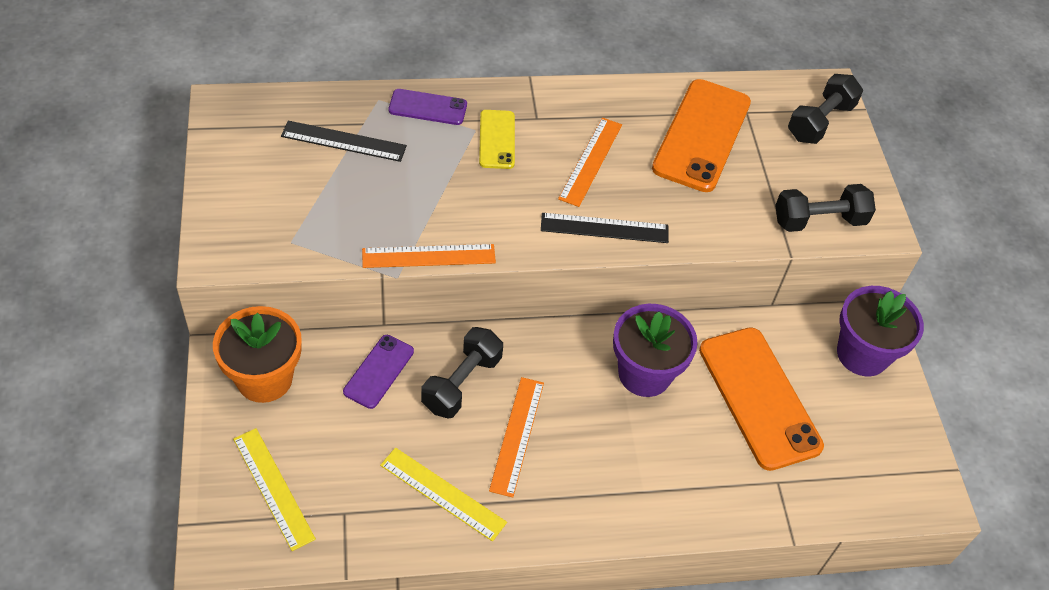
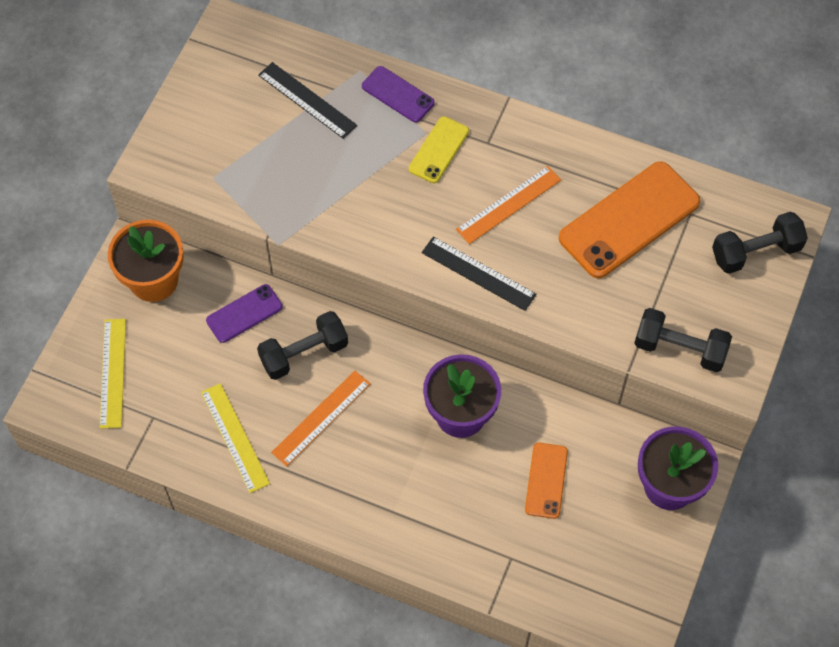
camera: 35 degrees right, 10 degrees up
orange ruler [362,244,496,268] -> none
orange phone [699,327,824,471] -> orange phone [525,443,568,519], size x0.53

